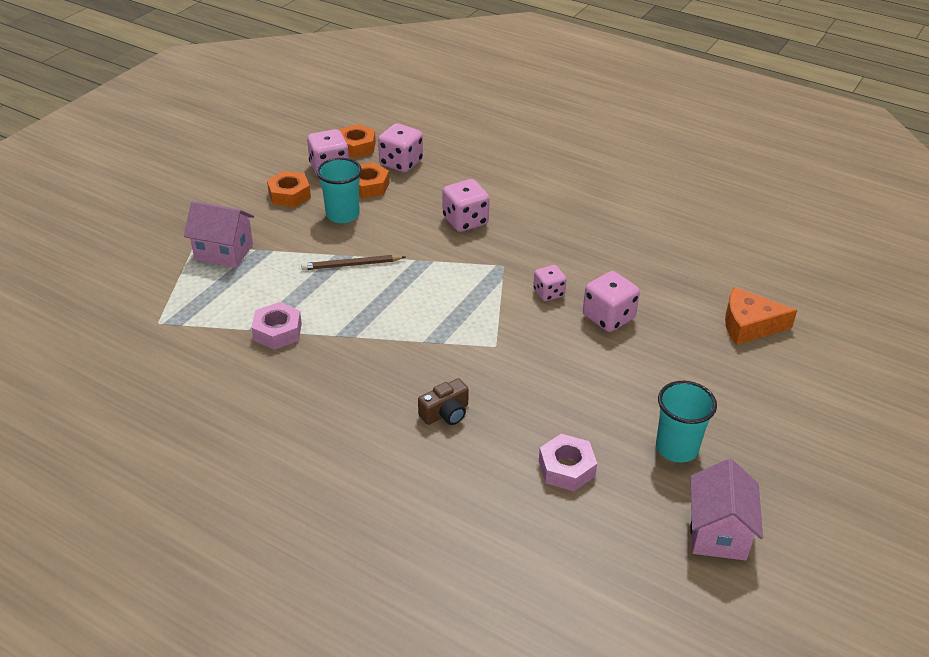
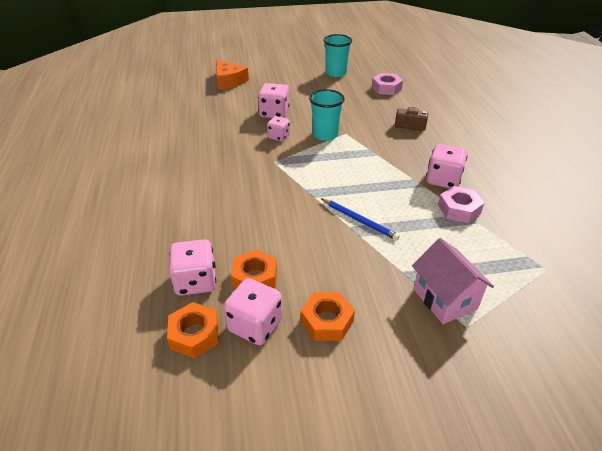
camera: 130 degrees left, 0 degrees up
brown pencil [301,255,406,270] -> blue pencil [321,198,400,241]
turquoise cup [317,158,362,223] -> turquoise cup moved to [309,89,345,141]
pink dice [443,179,490,232] -> pink dice moved to [426,144,467,188]
pink house [690,459,763,561] -> none

